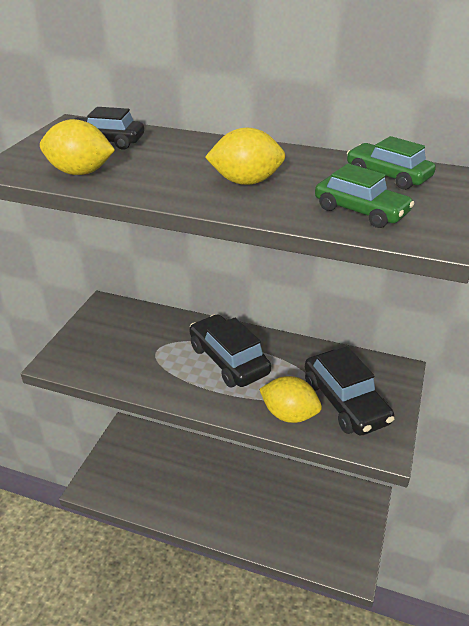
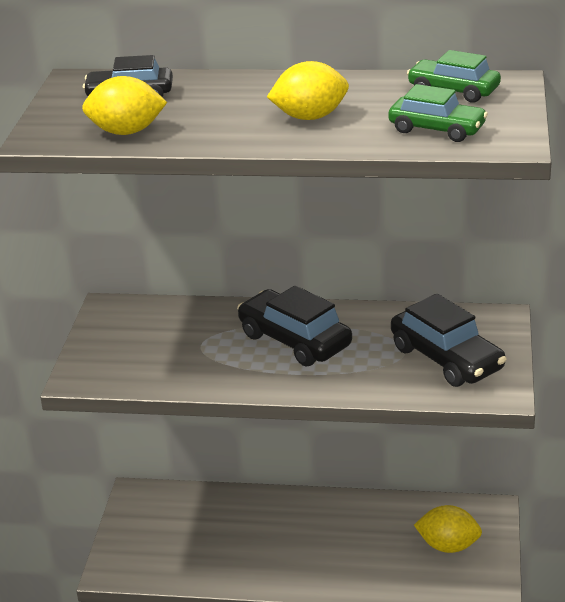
camera: 10 degrees left, 5 degrees down
yellow lemon [259,376,322,423] -> yellow lemon moved to [414,505,482,553]

